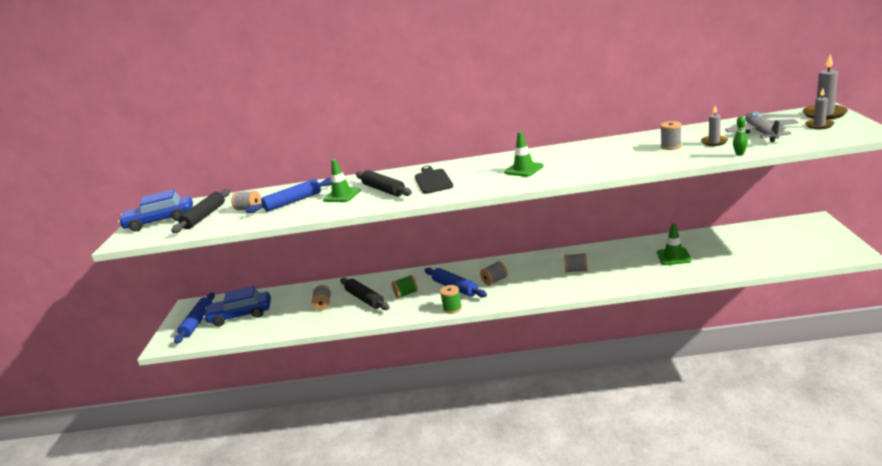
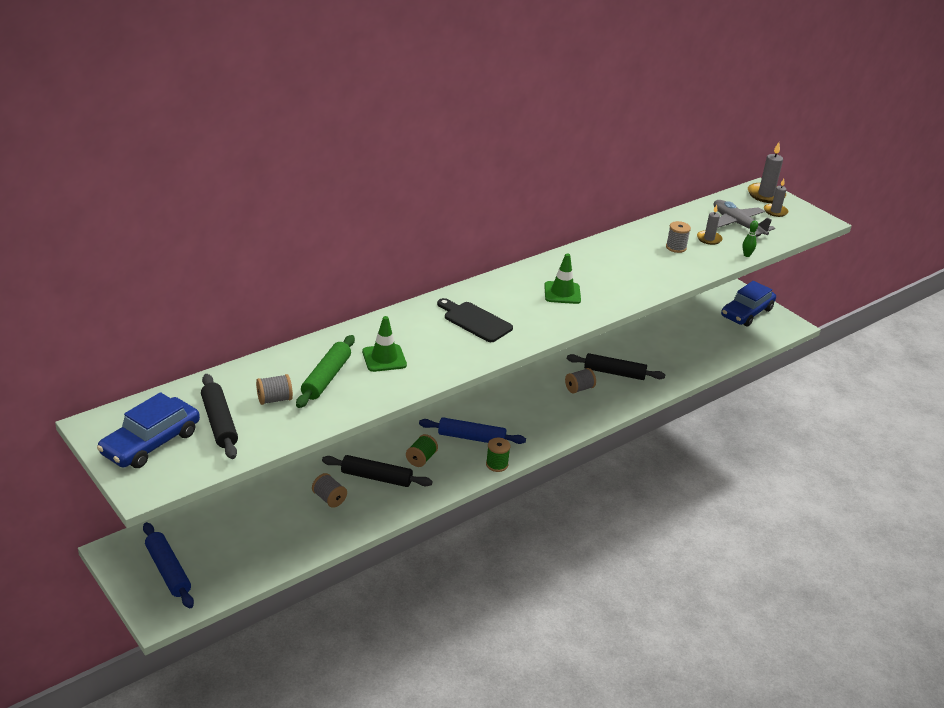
camera: 45 degrees left, 10 degrees up
blue car [203,286,271,326] -> blue car moved to [721,281,776,327]
blue rolling pin [246,178,332,213] -> green rolling pin [296,335,355,408]
black rolling pin [356,170,412,196] -> black rolling pin moved to [567,353,665,380]
grey spool [480,261,508,286] -> none
green traffic cone [657,223,692,265] -> none

